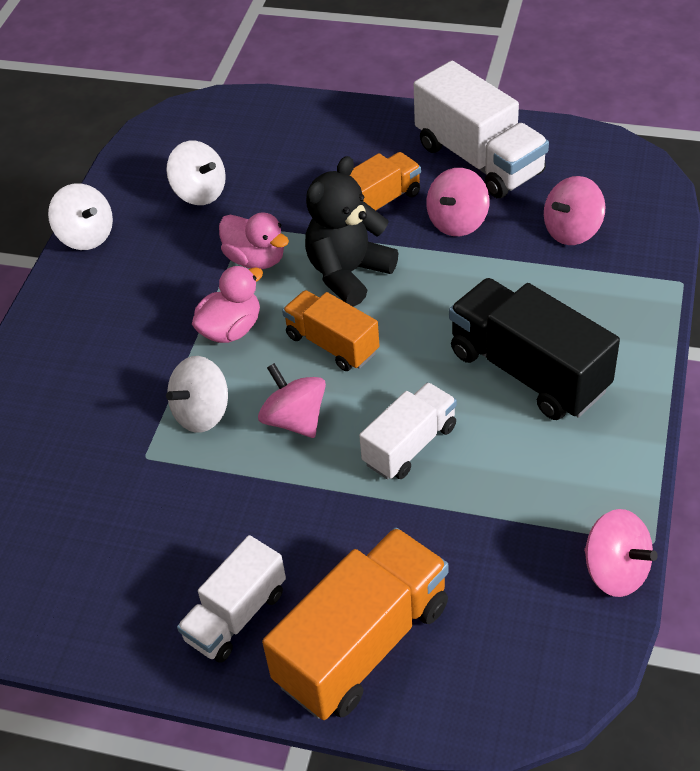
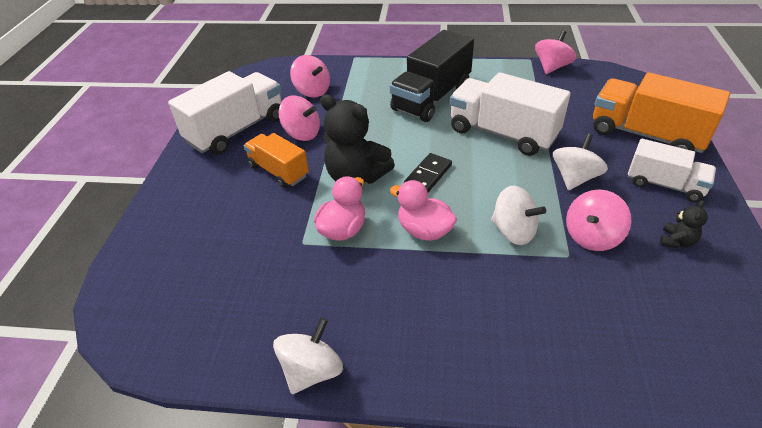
camera: 100 degrees left, 5 degrees down
white spinning top [166,141,226,205] -> white spinning top moved to [553,133,608,190]
pink spinning top [258,363,326,438] -> pink spinning top moved to [566,190,632,251]
orange truck [282,290,379,371] -> black domino [404,153,452,192]
white truck [359,382,457,480] -> white truck [450,72,571,156], size x1.63
none -> black teddy bear [660,200,708,248]

